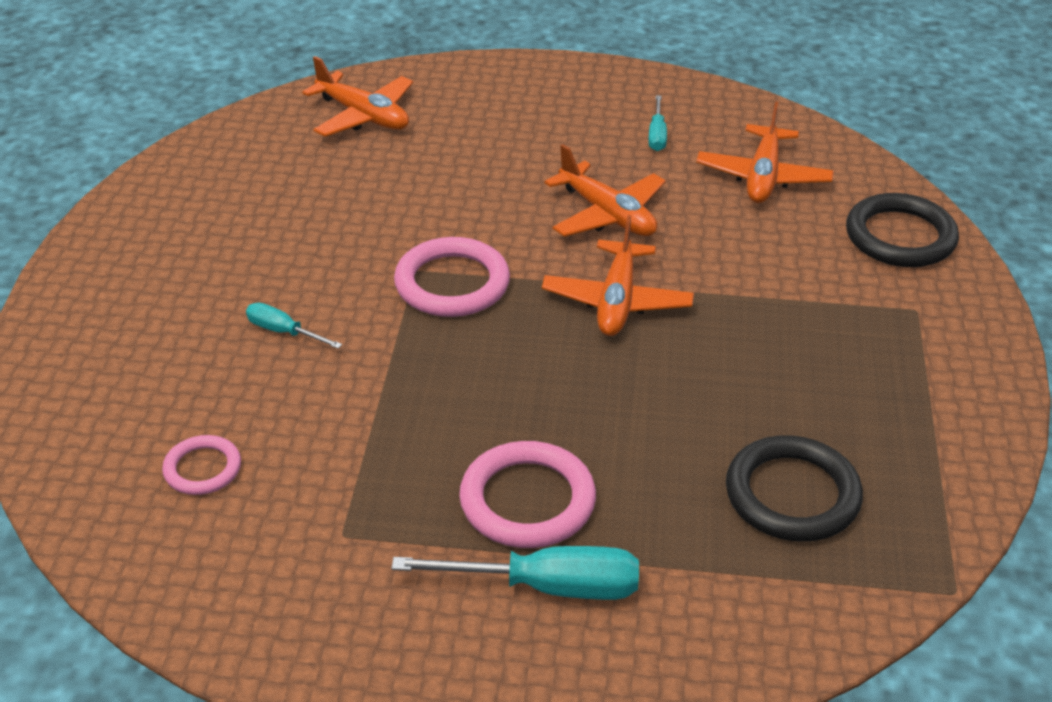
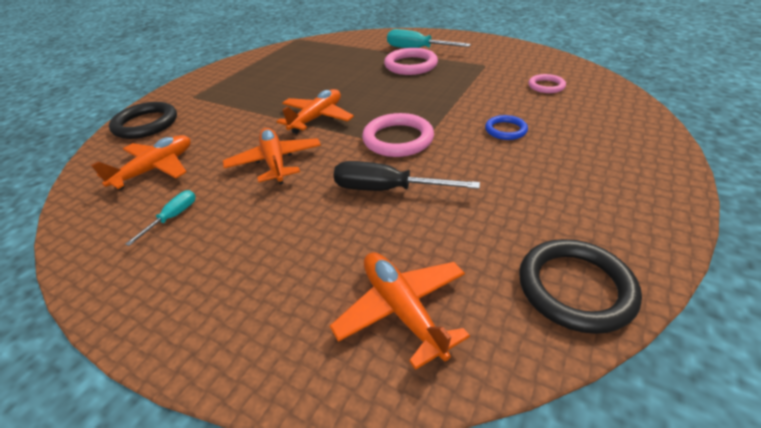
camera: 155 degrees left, 0 degrees up
turquoise screwdriver [246,303,342,349] -> blue ring [485,115,528,140]
black ring [726,435,863,542] -> black ring moved to [519,239,642,334]
none -> black screwdriver [333,161,480,191]

